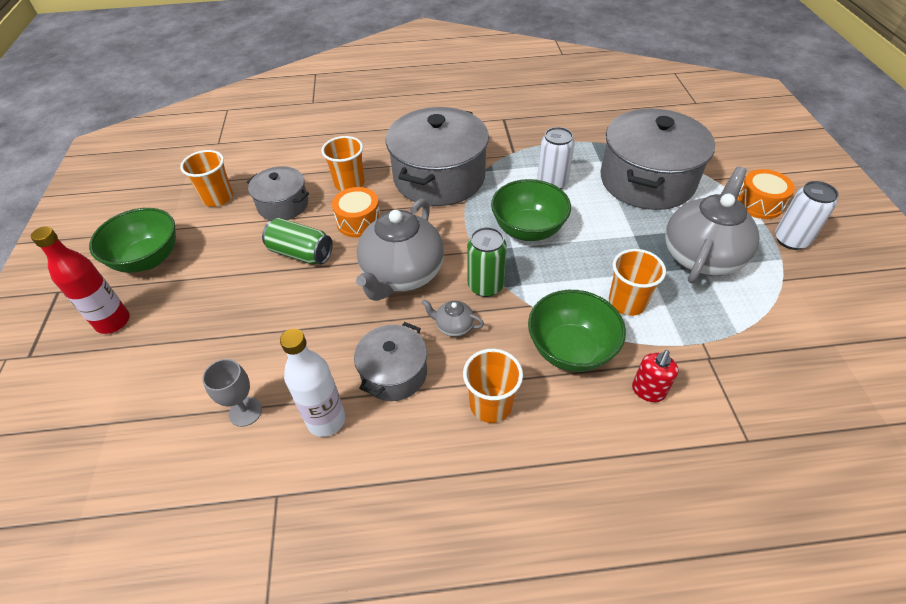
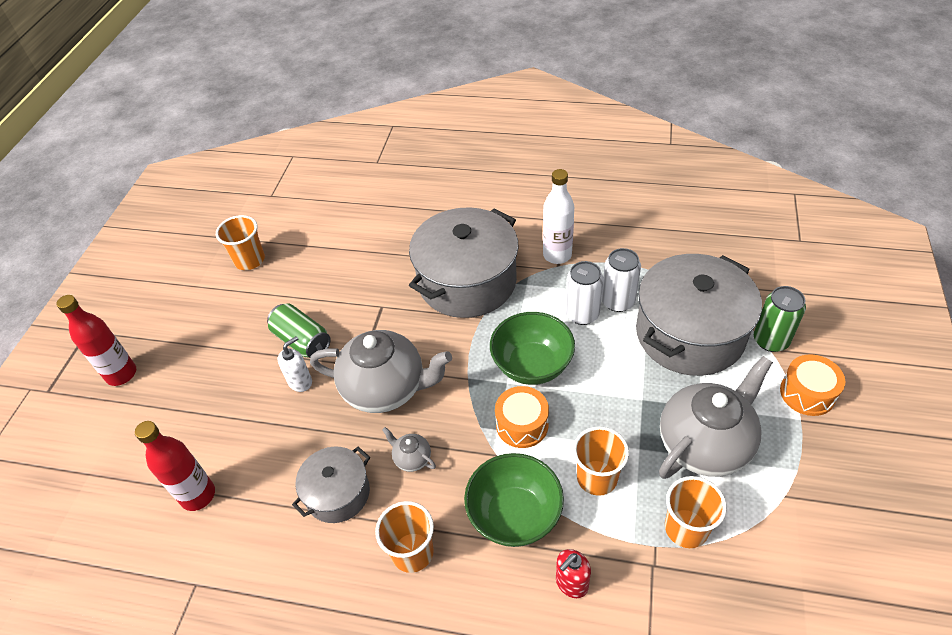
camera: 20 degrees right, 0 degrees up
green bowl [89,208,176,273] -> none
grey goblet [202,359,262,427] -> red bottle [135,421,215,511]
grey pot [247,166,309,221] -> none
white bottle [280,329,345,437] -> white bottle moved to [543,169,574,264]
orange cup [322,136,365,191] -> orange cup moved to [665,476,727,548]
orange drum [332,187,381,237] -> orange drum moved to [495,386,549,448]
grey teapot [356,198,444,301] -> grey teapot turned 120 degrees counterclockwise [310,330,452,413]
green can [467,227,507,297] -> green can moved to [754,286,806,352]
white can [775,181,839,250] -> white can moved to [602,248,641,312]
none -> white soap dispenser [278,336,312,392]

